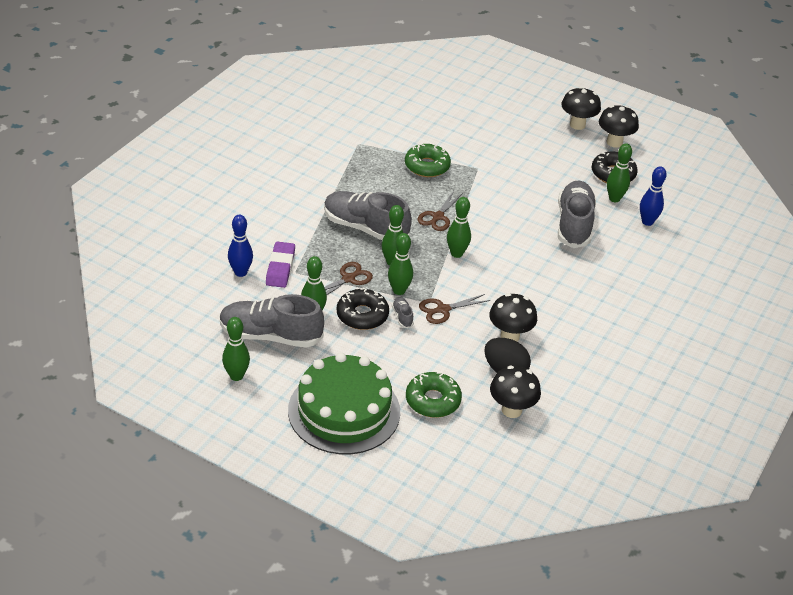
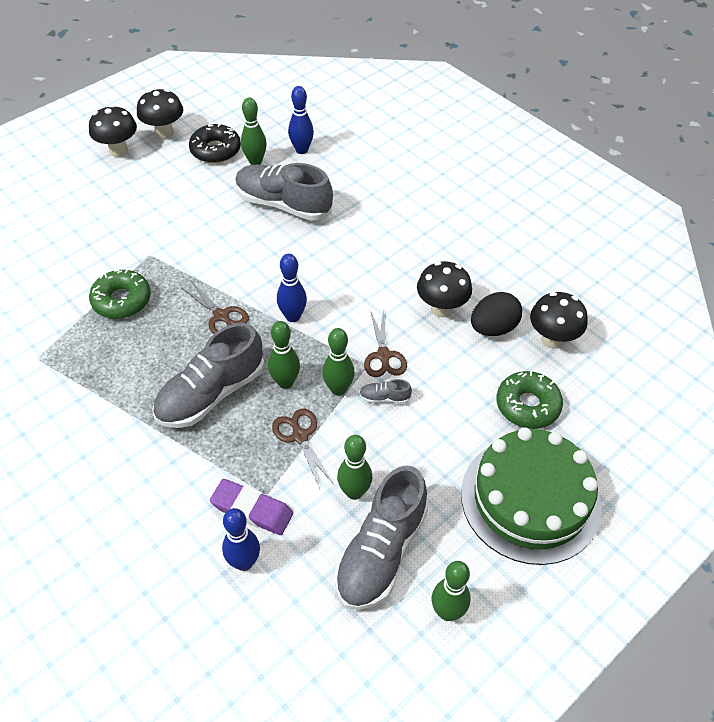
camera: 70 degrees left, 10 degrees up
black donut [337,288,389,330] -> none
green bowling pin [447,197,471,258] -> blue bowling pin [277,254,307,322]

